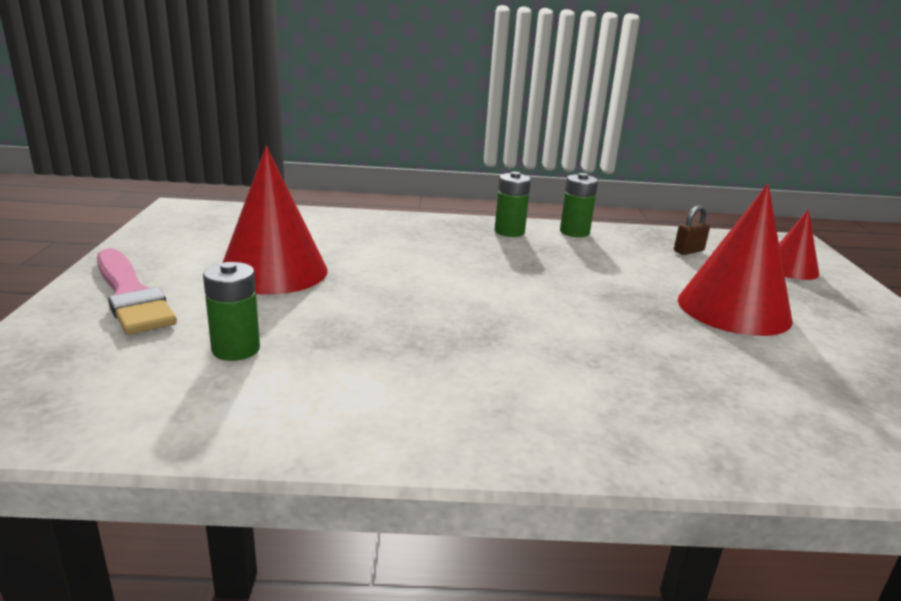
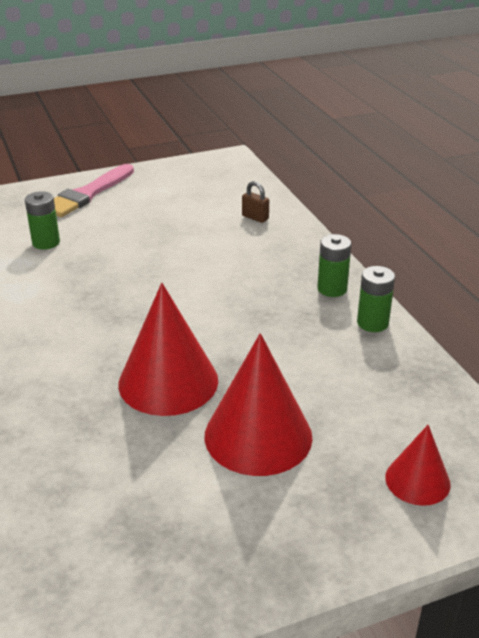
camera: 70 degrees right, 10 degrees up
red cone [222,146,328,295] -> red cone moved to [118,283,218,416]
brown padlock [674,205,710,255] -> brown padlock moved to [242,181,269,223]

